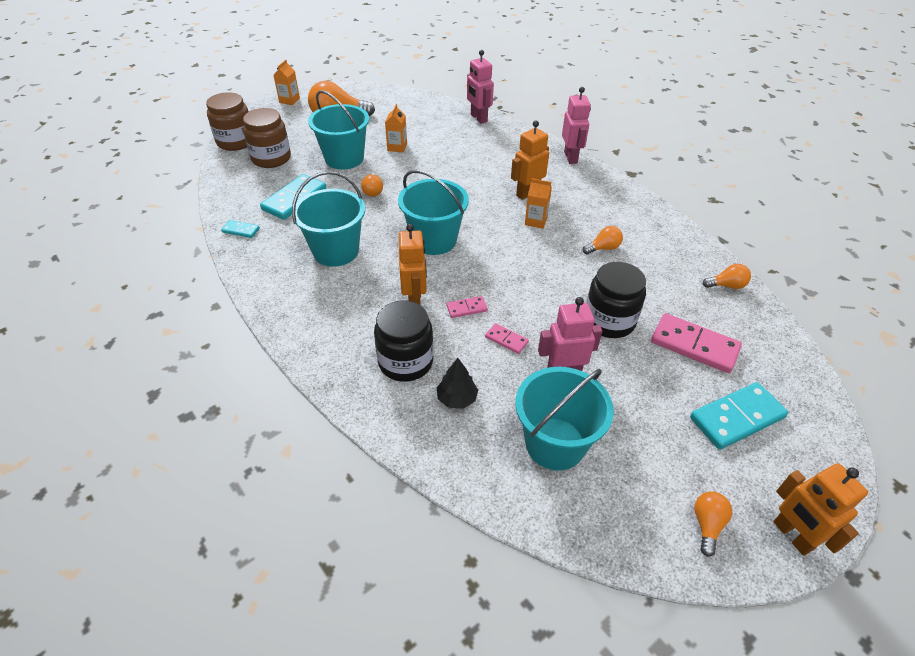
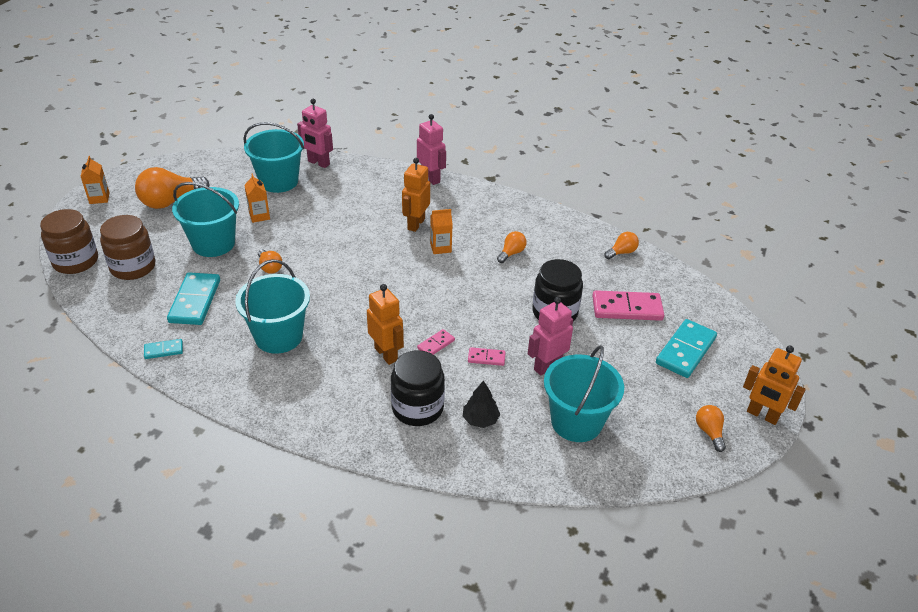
camera: 30 degrees left, 5 degrees down
turquoise bucket [398,170,469,255] -> turquoise bucket moved to [243,122,304,193]

